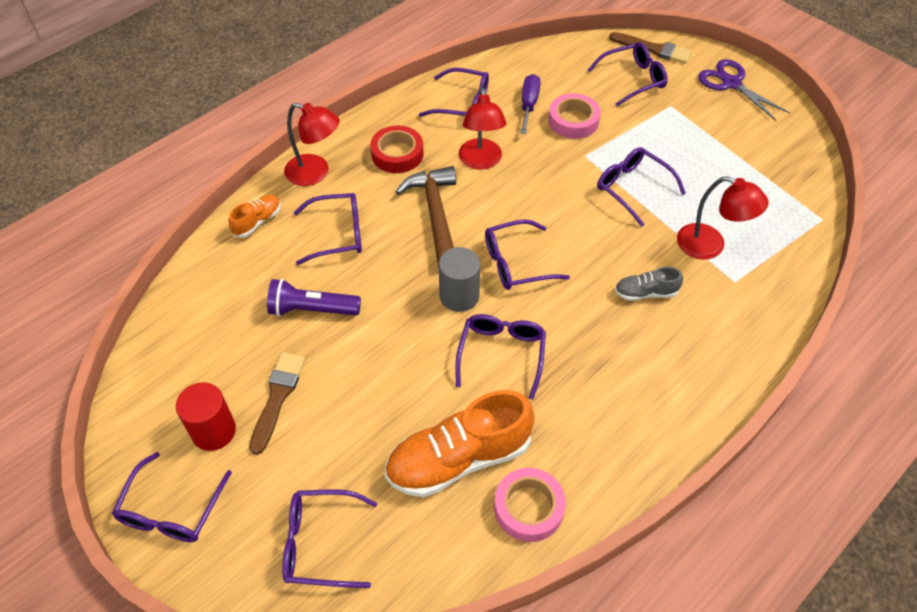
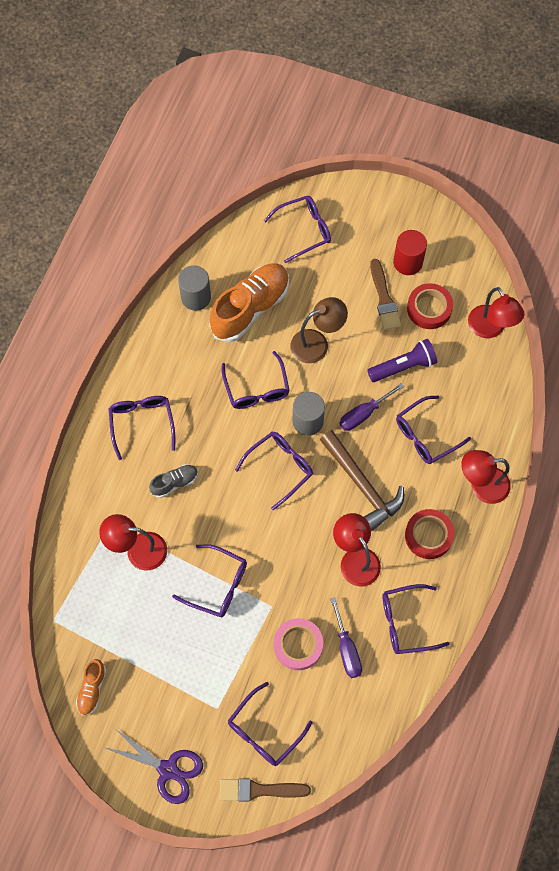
camera: 155 degrees right, 15 degrees up
purple glasses [112,452,232,542] -> purple glasses moved to [109,396,175,460]
orange shoe [229,195,281,238] -> orange shoe moved to [76,659,106,716]
pink tape [494,468,566,542] -> grey cylinder [178,265,211,311]
none -> brown lamp [290,297,348,363]
none -> purple screwdriver [339,383,404,431]
none -> red tape [407,283,453,329]
none -> red lamp [468,287,524,338]

